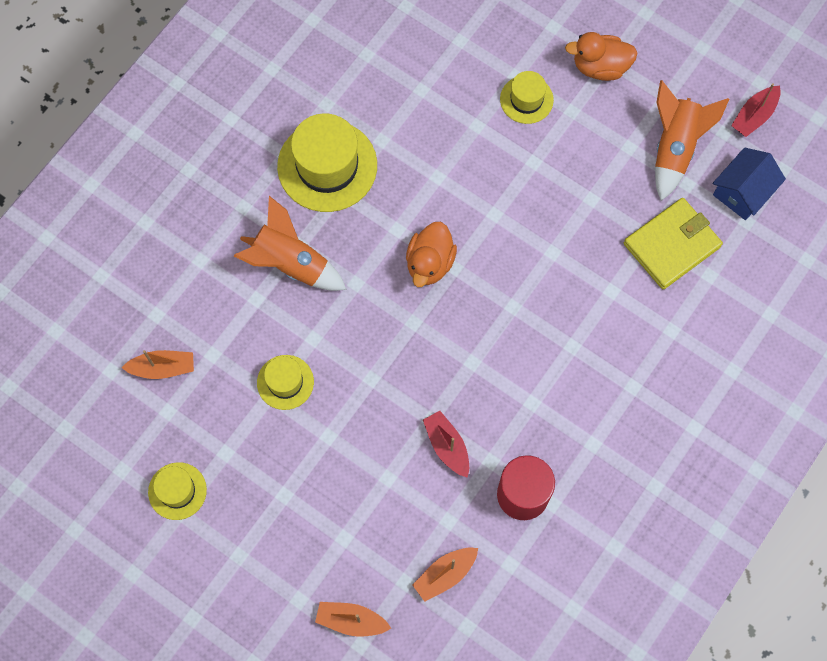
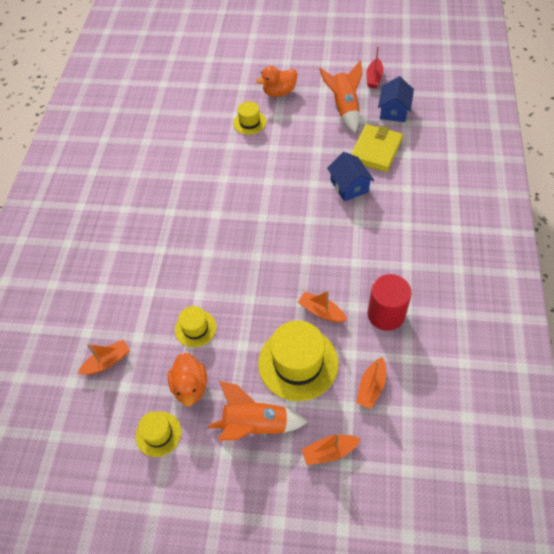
camera: 25 degrees left, 15 degrees down
orange rocket [234,196,347,291] -> orange rocket moved to [208,381,308,441]
yellow hat [277,113,377,212] -> yellow hat moved to [258,320,339,401]
orange duck [406,222,457,287] -> orange duck moved to [168,352,207,406]
red boat [423,411,469,478] -> orange boat [298,291,347,322]
none -> blue house [327,152,374,201]

